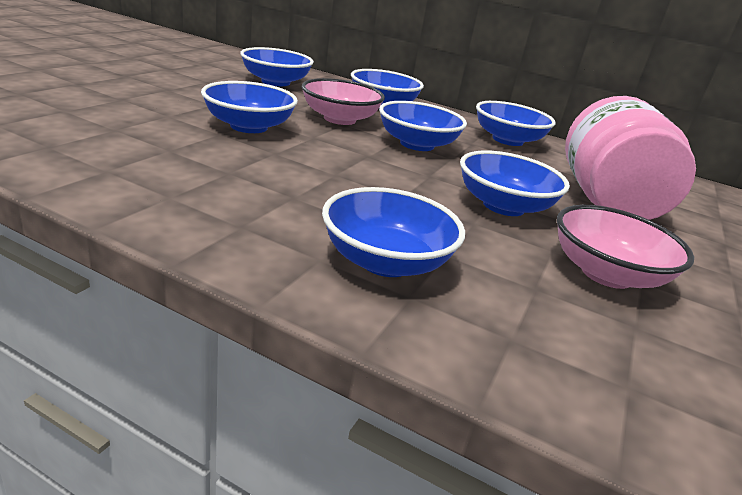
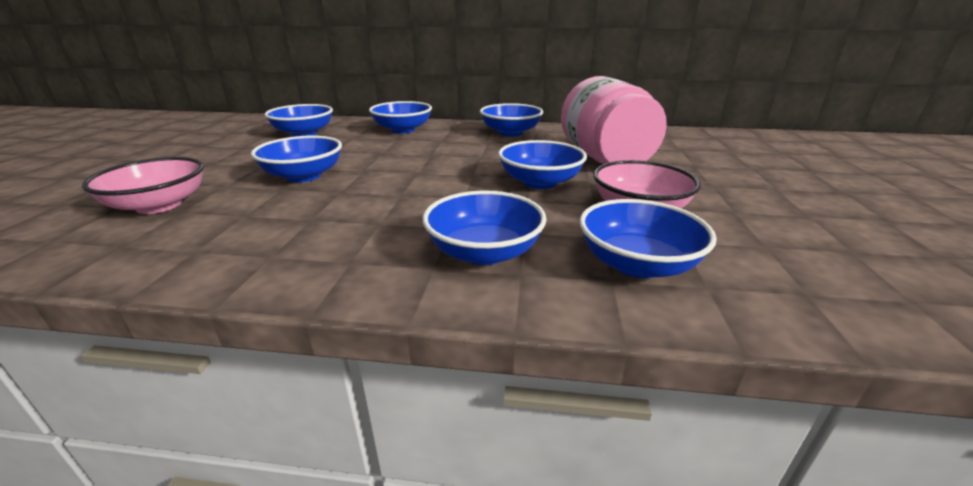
camera: 15 degrees left, 0 degrees up
pink bowl [302,78,385,125] -> pink bowl moved to [82,157,204,214]
blue bowl [379,101,467,151] -> blue bowl moved to [579,199,717,278]

